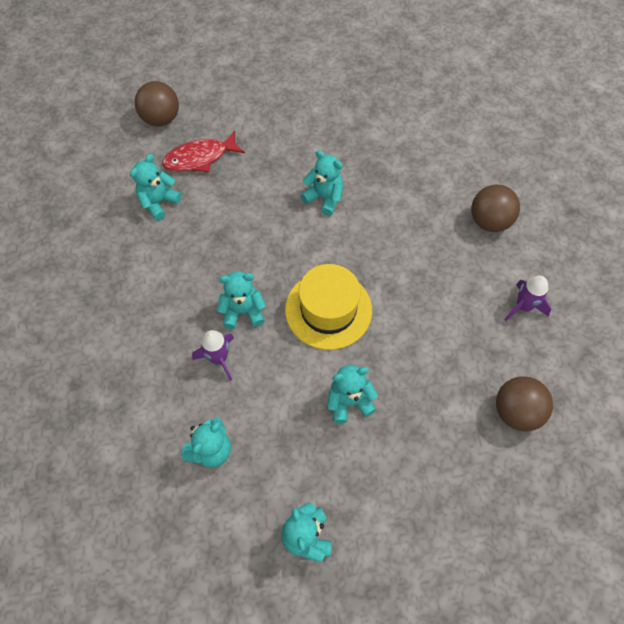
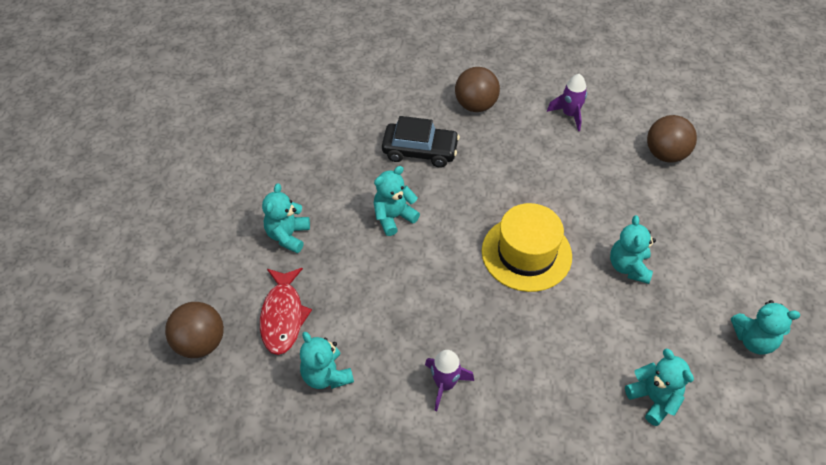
camera: 70 degrees left, 10 degrees down
purple rocket [192,330,234,381] -> purple rocket moved to [425,350,474,411]
turquoise teddy bear [217,271,266,329] -> turquoise teddy bear moved to [262,183,310,253]
none -> black car [382,116,460,168]

